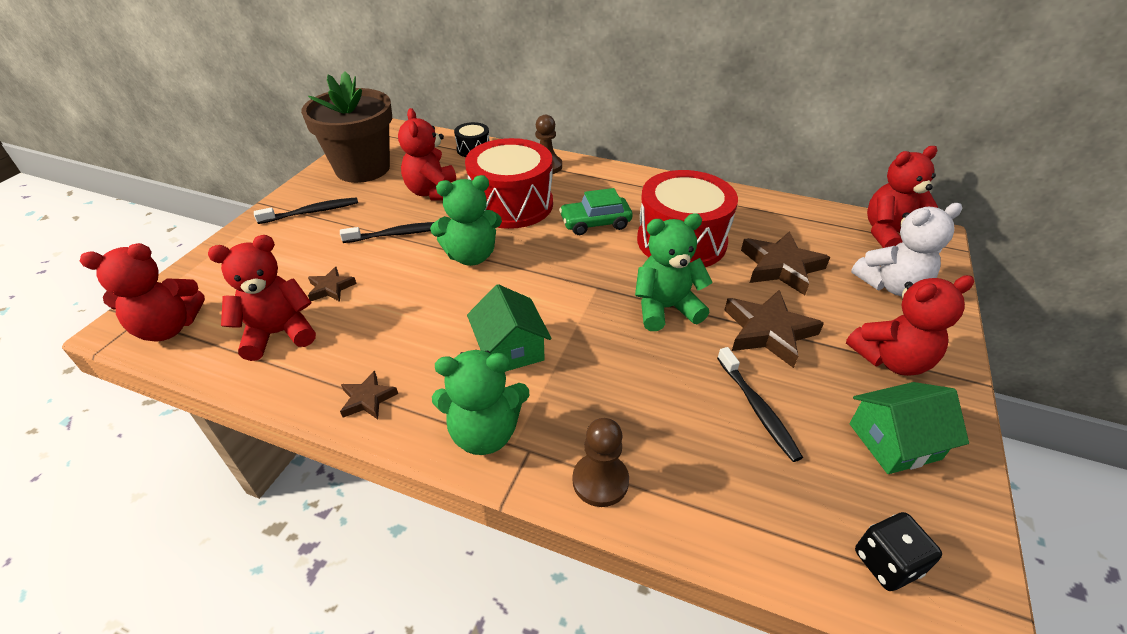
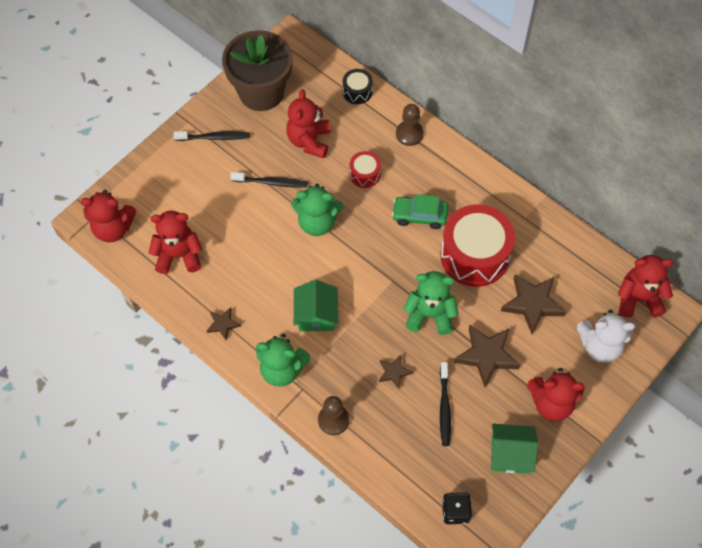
camera: 20 degrees right, 20 degrees up
brown star [308,267,357,302] -> brown star moved to [379,355,413,389]
red drum [465,138,553,229] -> red drum [349,151,381,188], size x0.47

